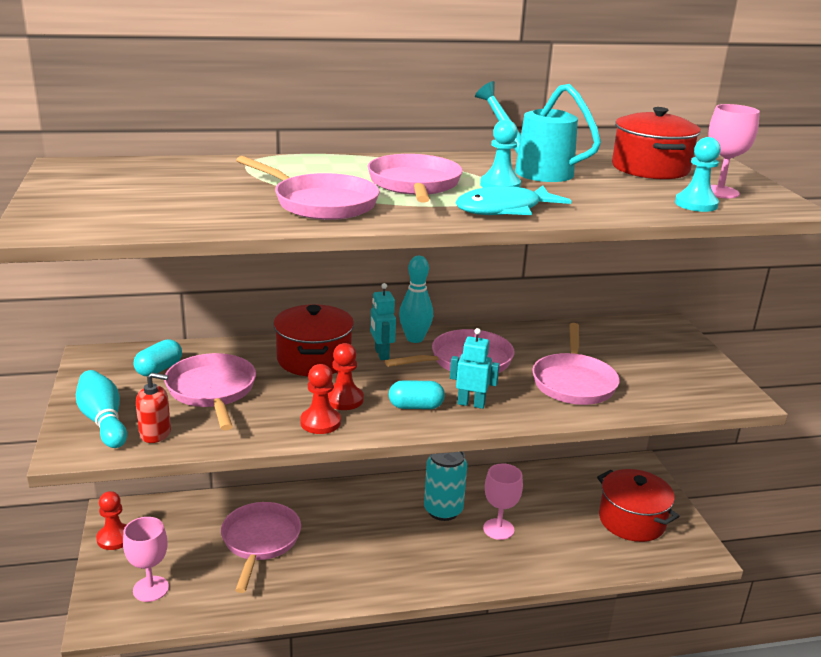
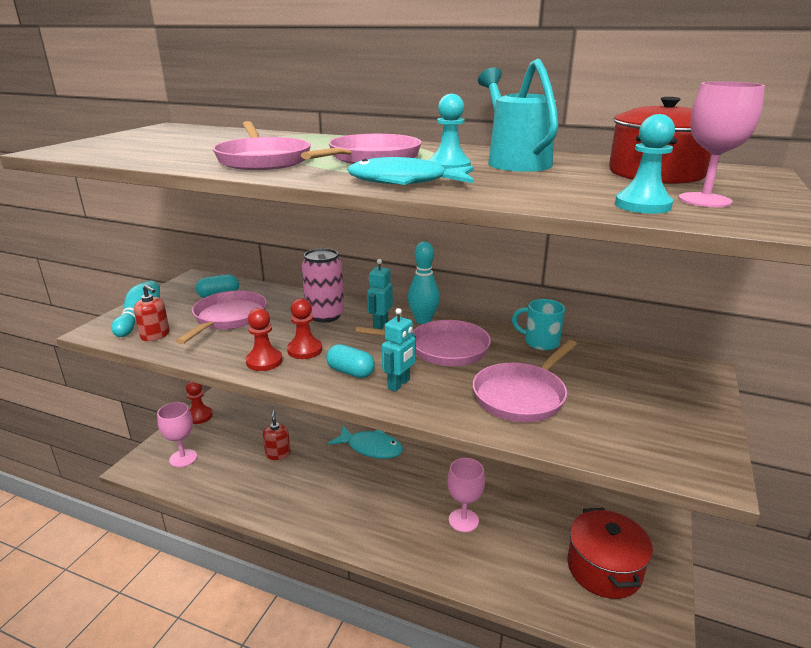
camera: 35 degrees right, 0 degrees up
pink pan [221,502,301,593] -> red soap dispenser [263,410,291,460]
red pot [273,304,354,376] -> pink can [302,248,344,323]
turquoise can [424,452,467,521] -> none
turquoise robot [450,328,500,409] -> turquoise robot turned 75 degrees clockwise [382,308,416,392]
none -> turquoise fish [328,426,403,459]
none -> turquoise mug [512,299,565,350]

